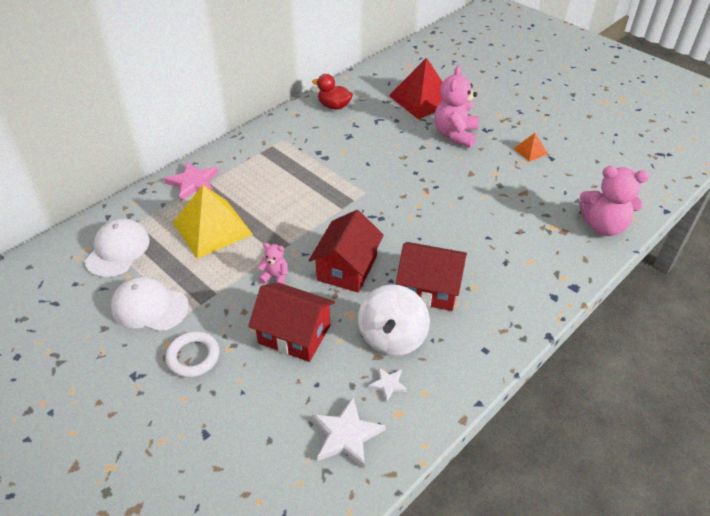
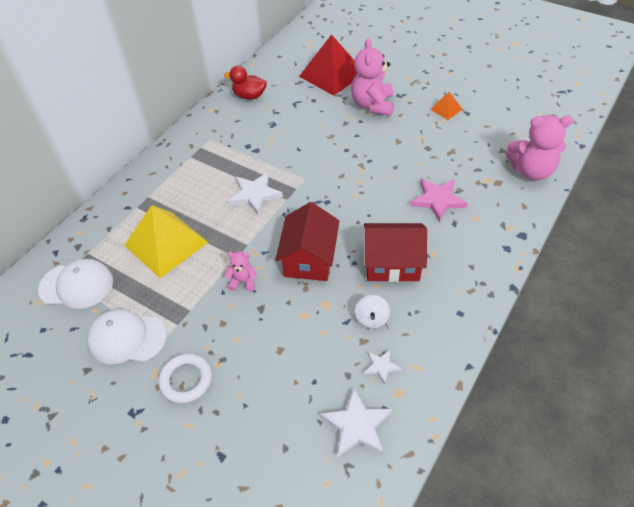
camera: 10 degrees left, 5 degrees up
white cap [85,218,150,277] -> white cap turned 90 degrees clockwise [38,259,113,309]
pink star [164,162,218,201] -> pink star moved to [410,178,468,222]
red house [248,282,335,362] -> none
white spinning top [358,285,430,356] -> white spinning top [355,295,390,328], size x0.51
none -> white star [228,172,283,215]

